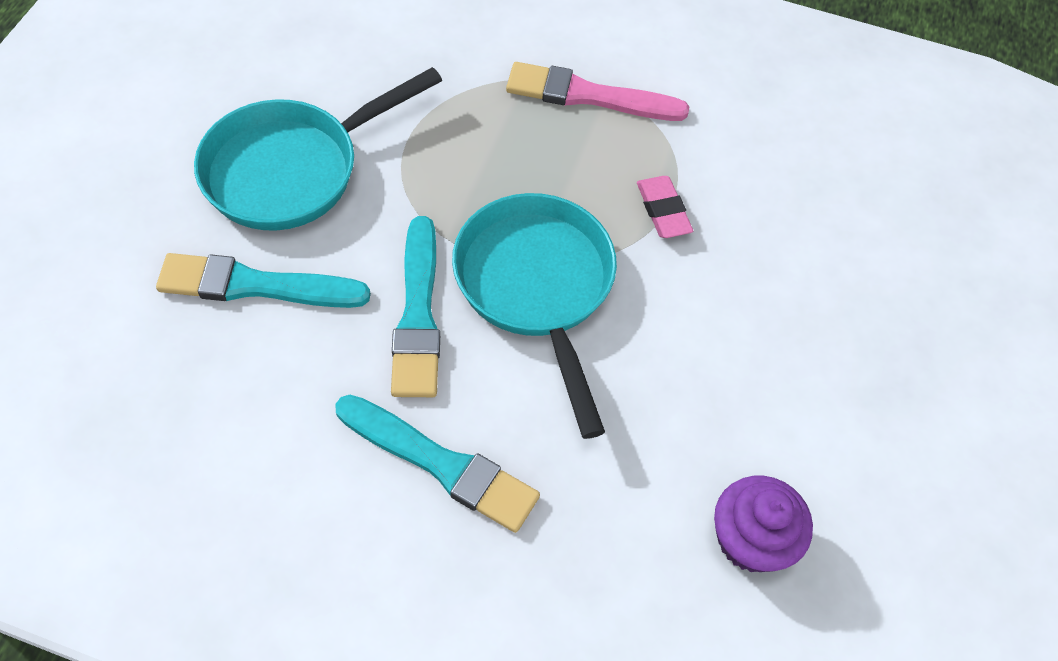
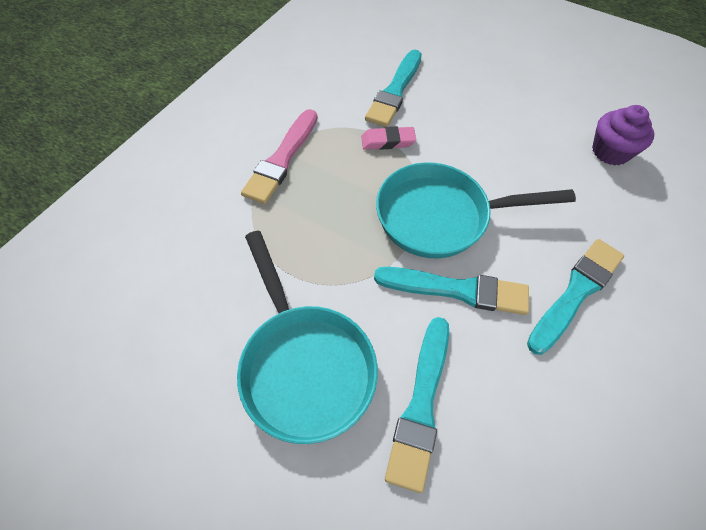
camera: 75 degrees left, 0 degrees up
none -> turquoise brush [365,50,422,127]

